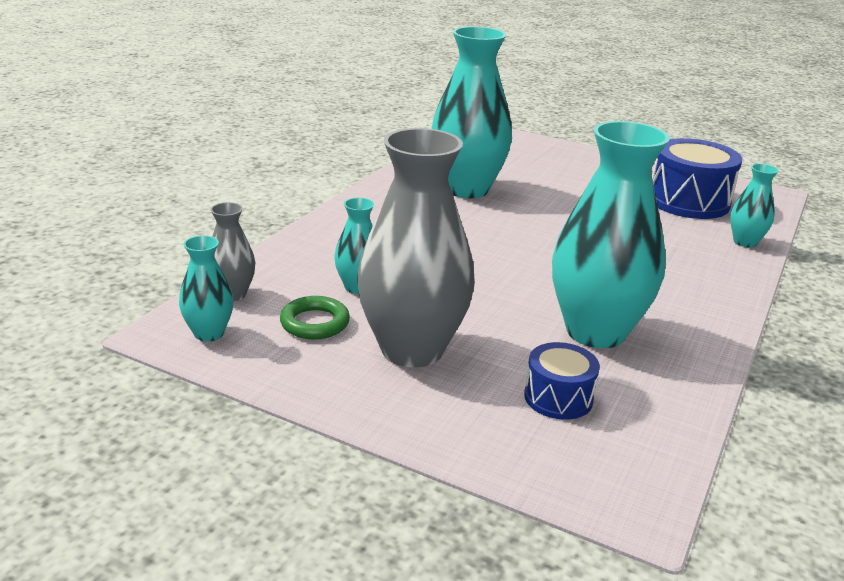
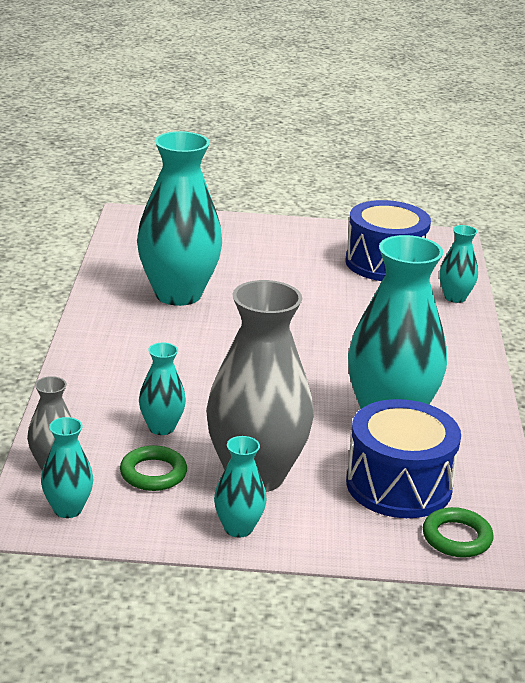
camera: 25 degrees left, 0 degrees up
blue drum [524,342,600,420] -> blue drum [346,399,461,518], size x1.79
none -> turquoise vase [214,436,266,538]
none -> green ring [423,507,494,558]

